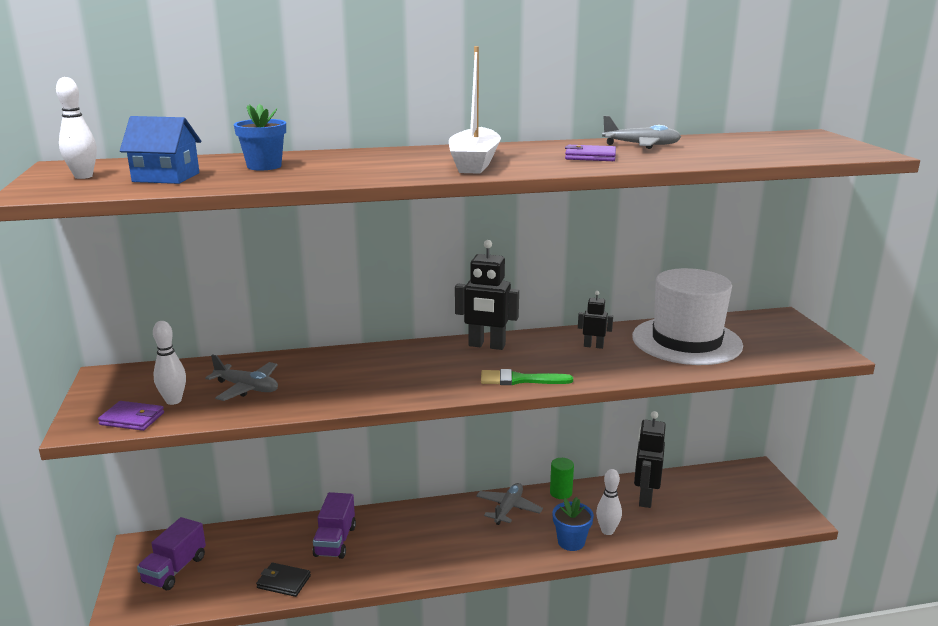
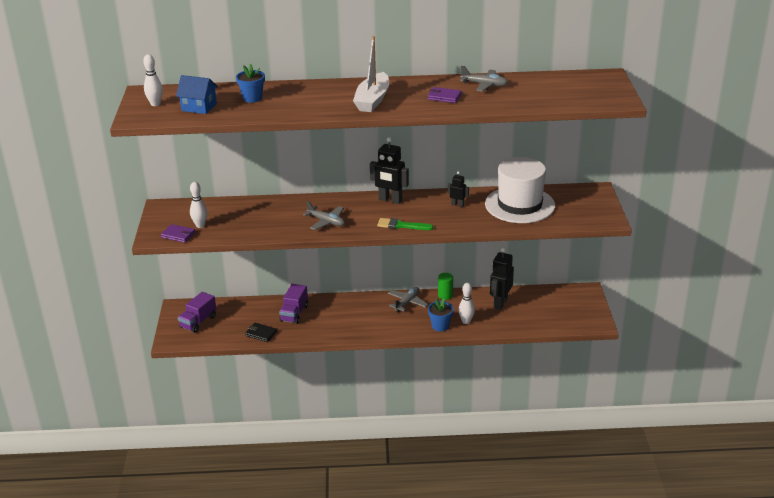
camera: 10 degrees right, 10 degrees up
grey plane [205,354,278,401] -> grey plane moved to [303,201,345,230]

